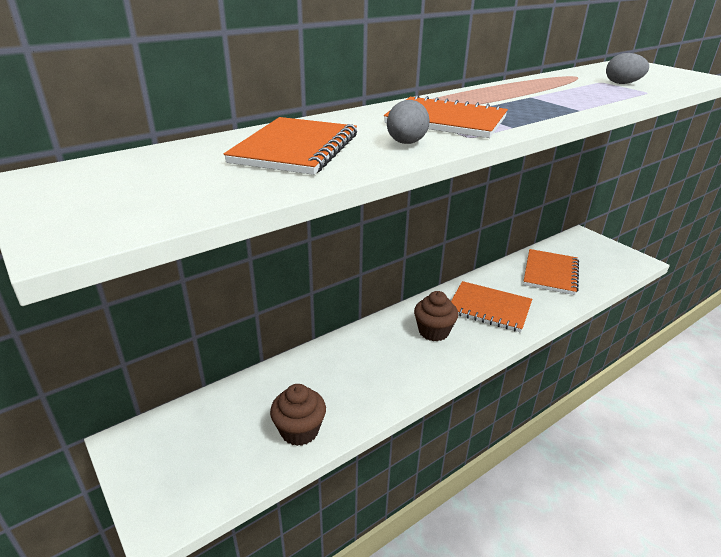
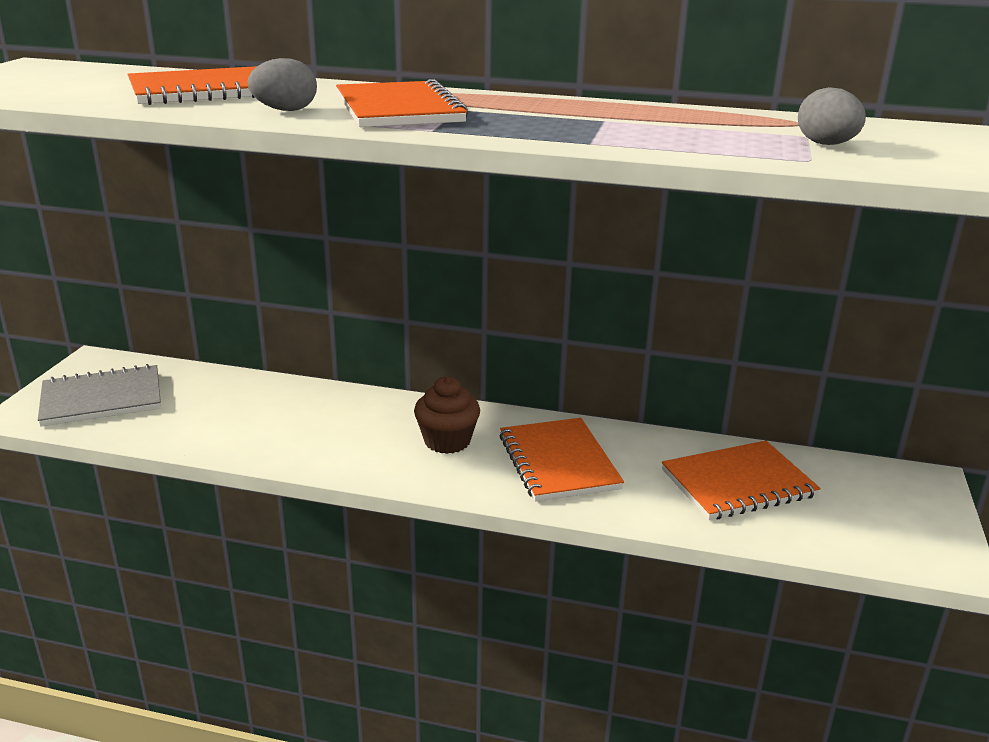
camera: 50 degrees right, 5 degrees down
brown cupcake [270,384,326,446] -> none
none -> grey notebook [38,364,161,427]

